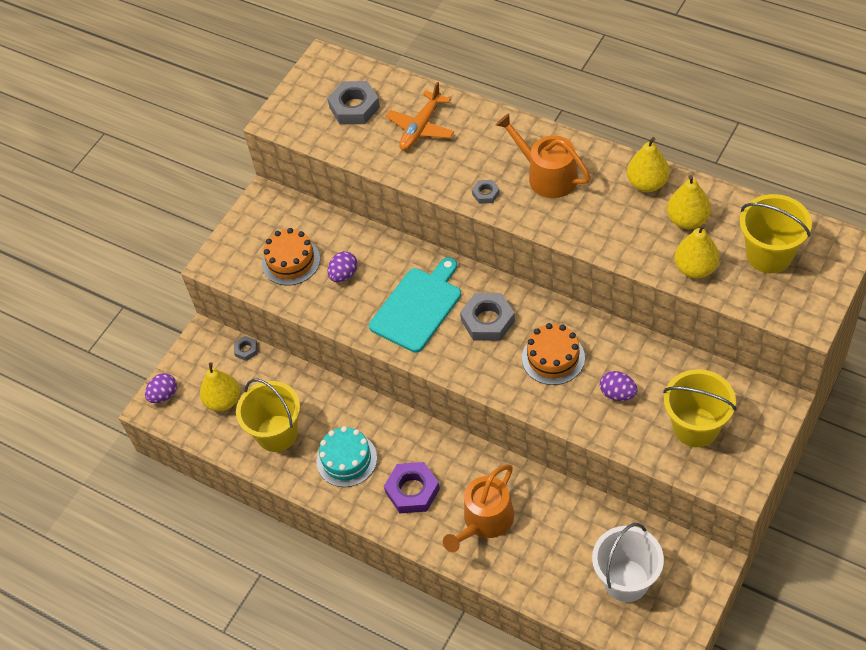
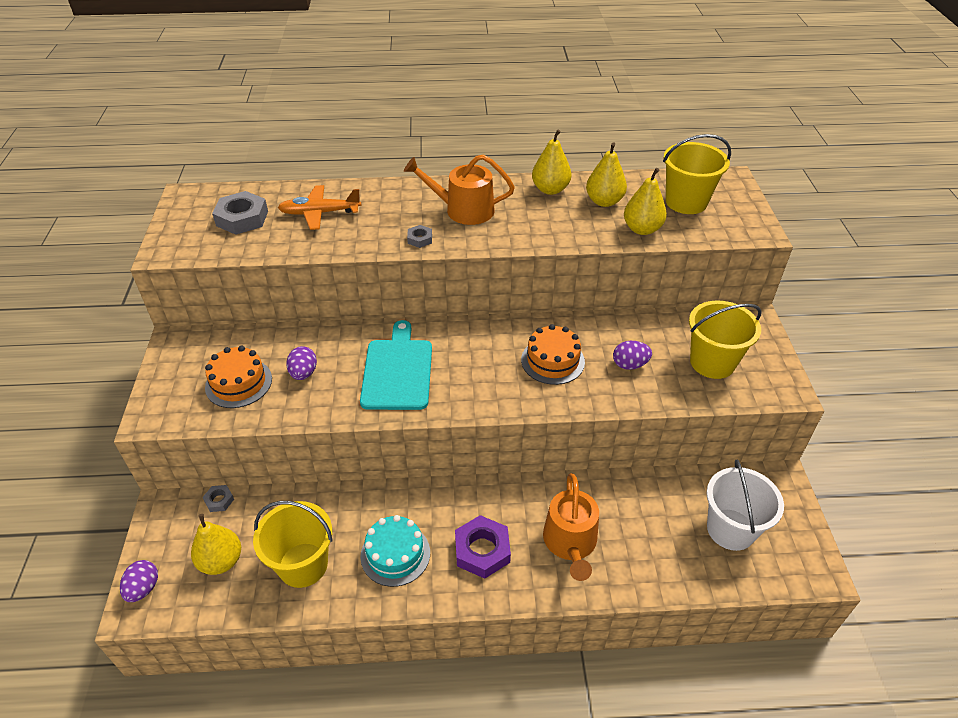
camera: 40 degrees left, 10 degrees down
orange plane [386,82,454,151] -> orange plane turned 90 degrees clockwise [278,185,361,230]
grey nut [460,293,515,341] -> none

